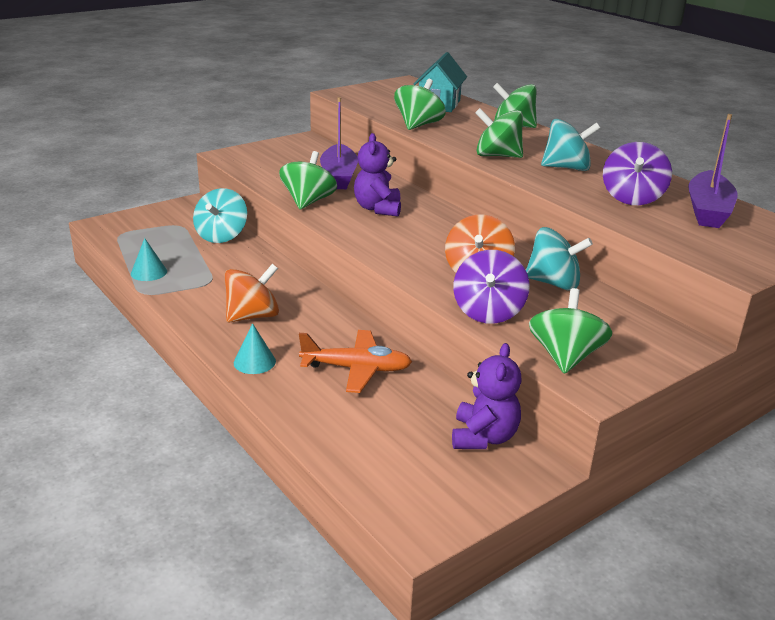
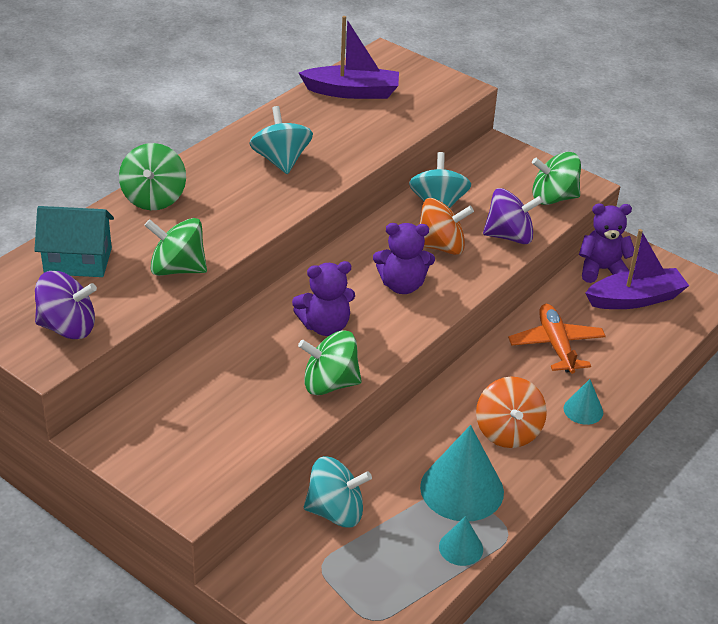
camera: 105 degrees left, 10 degrees up
orange spinning top [225,264,279,322] -> orange spinning top turned 135 degrees counterclockwise [476,377,547,448]
purple boat [320,97,358,189] -> purple boat moved to [586,229,689,309]
green spinning top [475,108,523,158] -> none
purple spinning top [603,142,672,205] -> purple spinning top moved to [35,271,97,339]
none -> purple teddy bear [373,223,435,294]
none -> turquoise cone [420,425,504,521]

